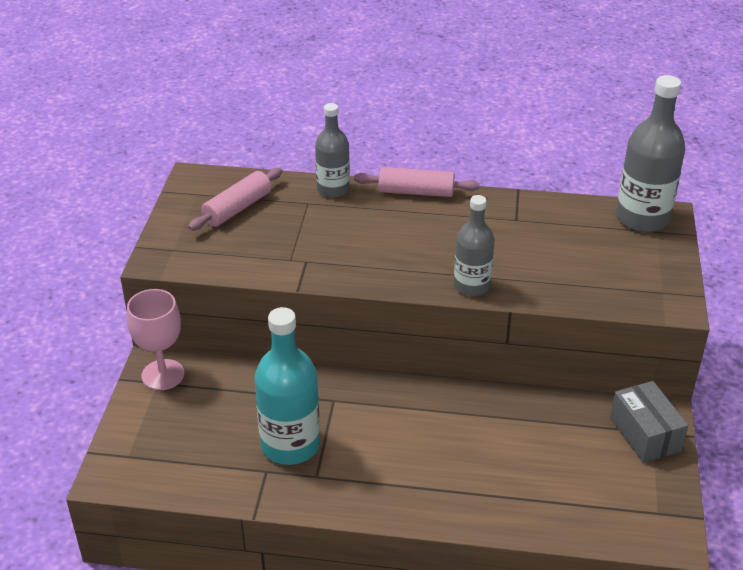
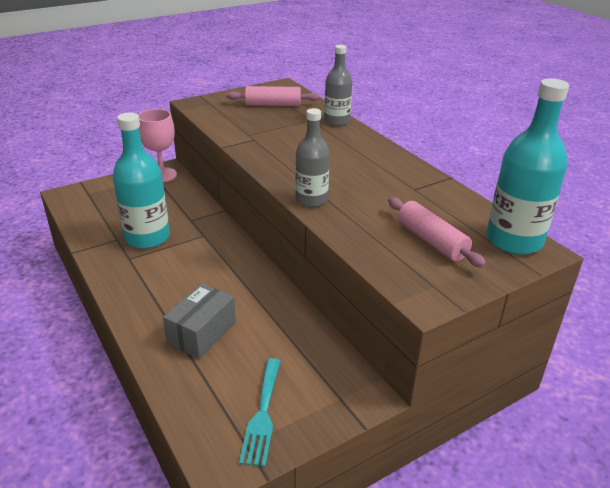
camera: 50 degrees right, 5 degrees down
pink rolling pin [354,167,480,197] -> pink rolling pin moved to [388,197,486,268]
grey box [610,381,688,463] -> grey box moved to [163,283,236,359]
grey bottle [616,75,685,232] -> turquoise bottle [486,78,569,255]
none -> turquoise fork [239,358,281,467]

